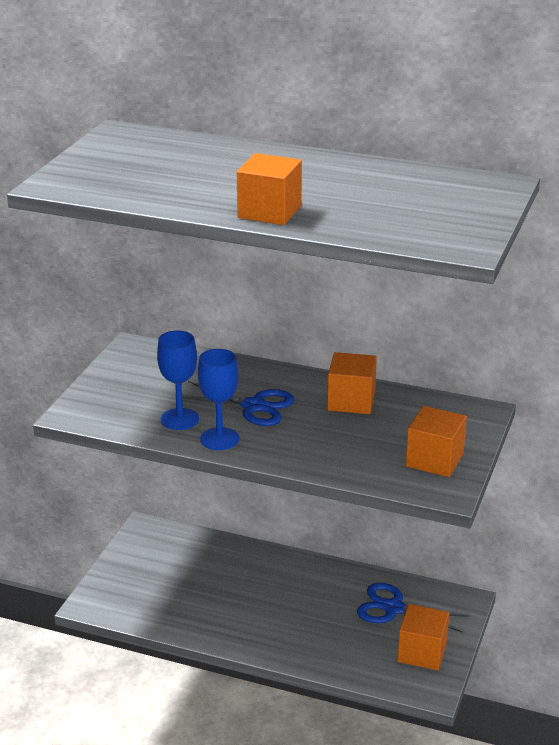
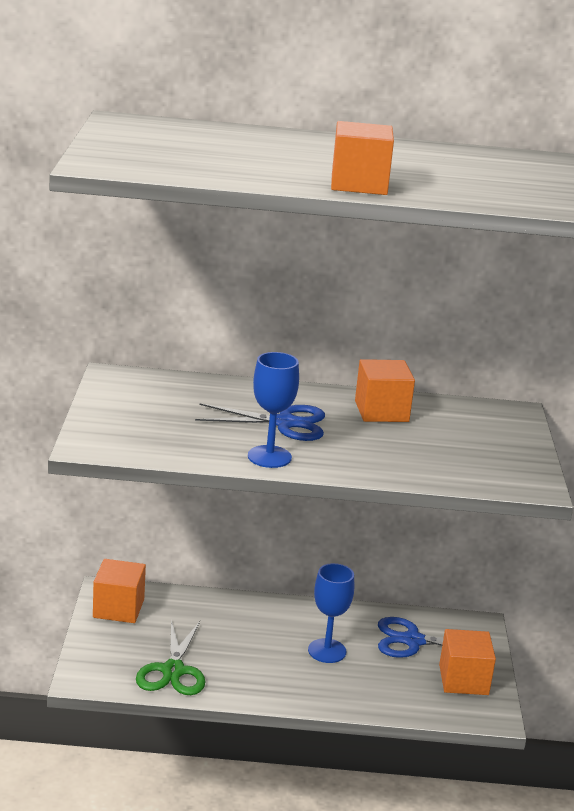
camera: 20 degrees left, 5 degrees down
blue goblet [157,331,199,430] -> blue goblet moved to [308,563,354,663]
orange cube [406,406,467,477] -> orange cube moved to [93,559,146,623]
none -> green scissors [136,620,205,695]

